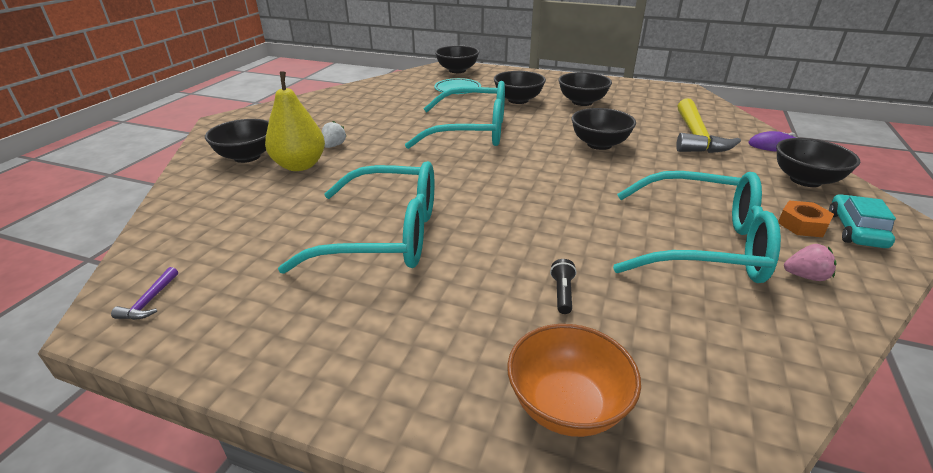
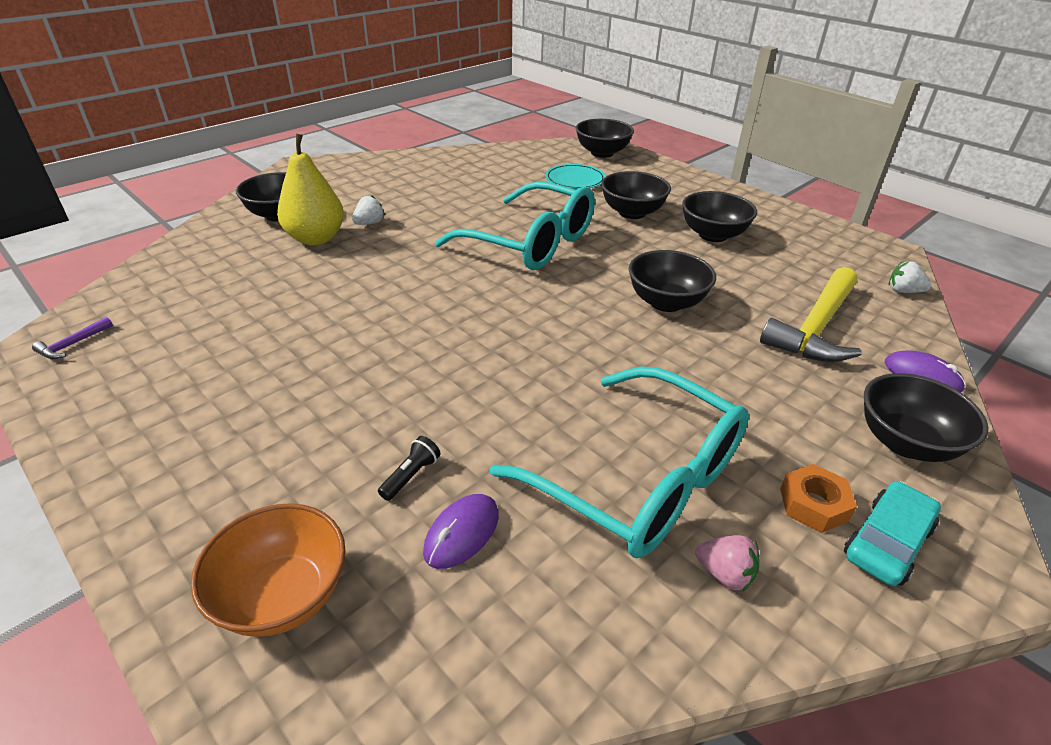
camera: 25 degrees right, 5 degrees up
turquoise glasses [278,161,435,274] -> none
none -> purple mouse [423,494,499,569]
none -> white strawberry [889,261,931,293]

